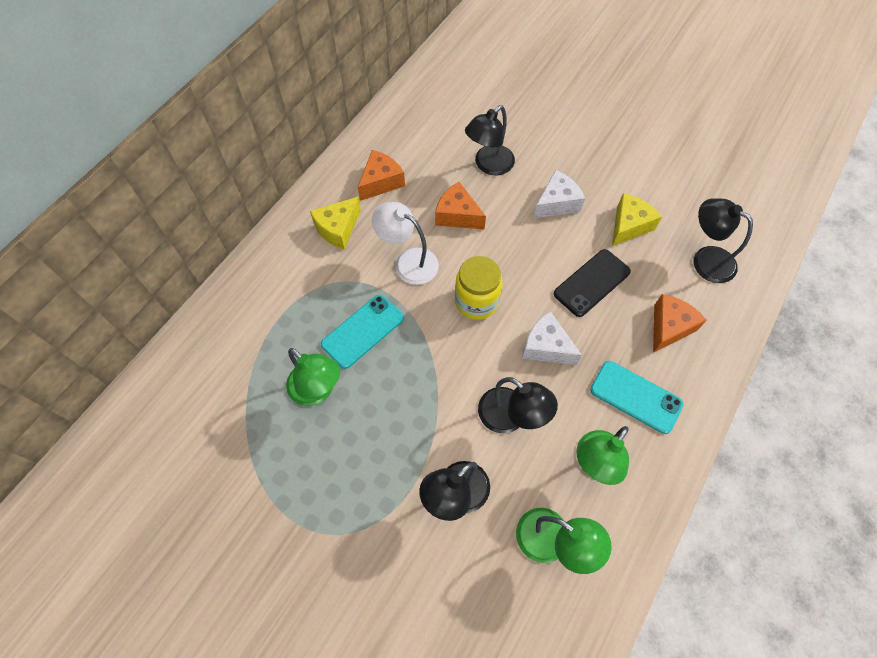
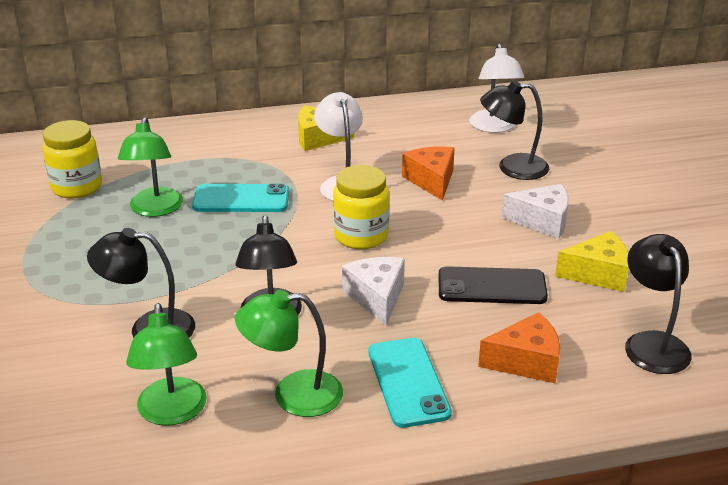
camera: 45 degrees right, 30 degrees down
orange cheese [358,150,405,201] -> none
none -> yellow jar [42,120,102,199]
none -> white lamp [469,43,525,133]

